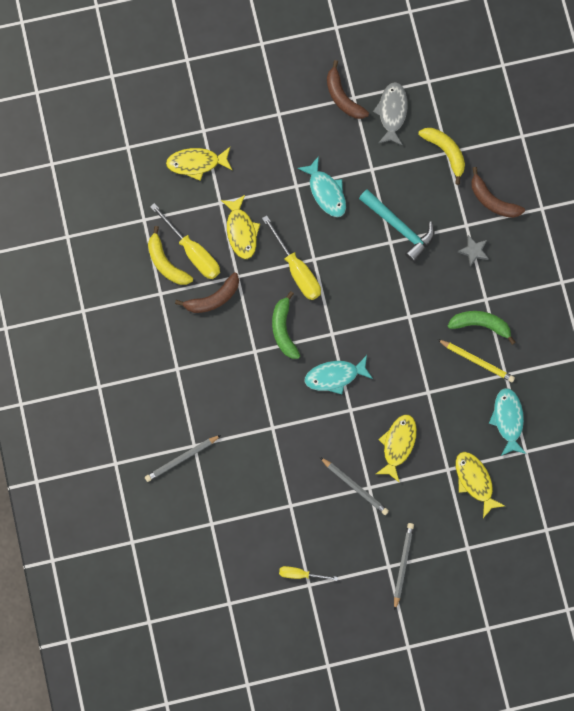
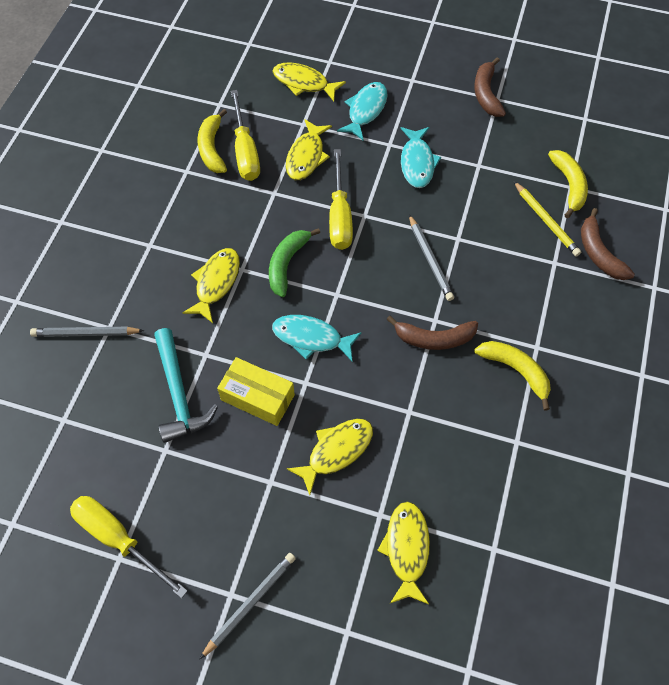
camera: 30 degrees right, 15 degrees down
brown banana [175,272,239,313] -> brown banana moved to [387,316,478,350]
yellow screwdriver [279,566,338,580] -> yellow screwdriver [70,496,188,598], size x1.73
grey pencil [320,457,389,515] -> grey pencil moved to [409,214,454,301]
turquoise hammer [359,189,435,262] -> turquoise hammer moved to [154,328,218,443]
grey fish [373,82,407,146] -> none
yellow pencil [437,339,515,382] -> yellow pencil moved to [514,181,581,257]
green banana [448,311,516,345] -> yellow banana [474,341,551,411]
grey star [458,235,489,267] -> none
turquoise fish [489,388,526,456] -> turquoise fish moved to [337,82,388,141]
none -> yellow fish [183,248,240,323]
none -> yellow box [217,357,295,426]

